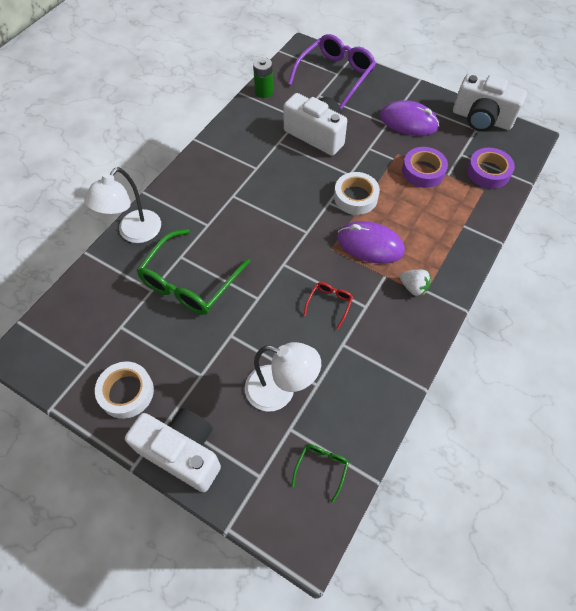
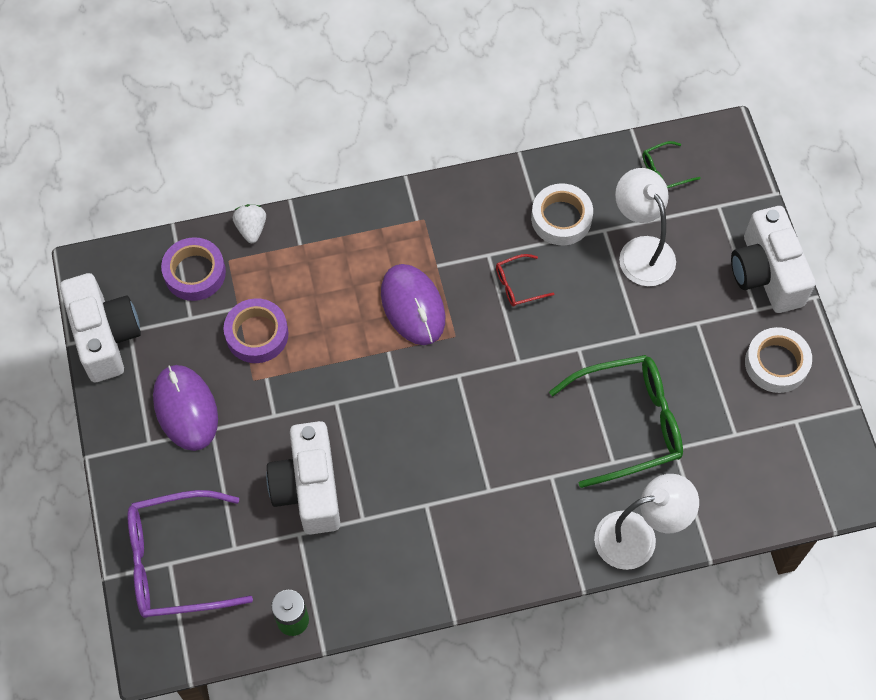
camera: 135 degrees left, 5 degrees up
white tape [334,172,380,215] -> white tape moved to [531,183,593,245]
white strawberry [400,270,431,296] -> white strawberry moved to [233,204,266,243]

